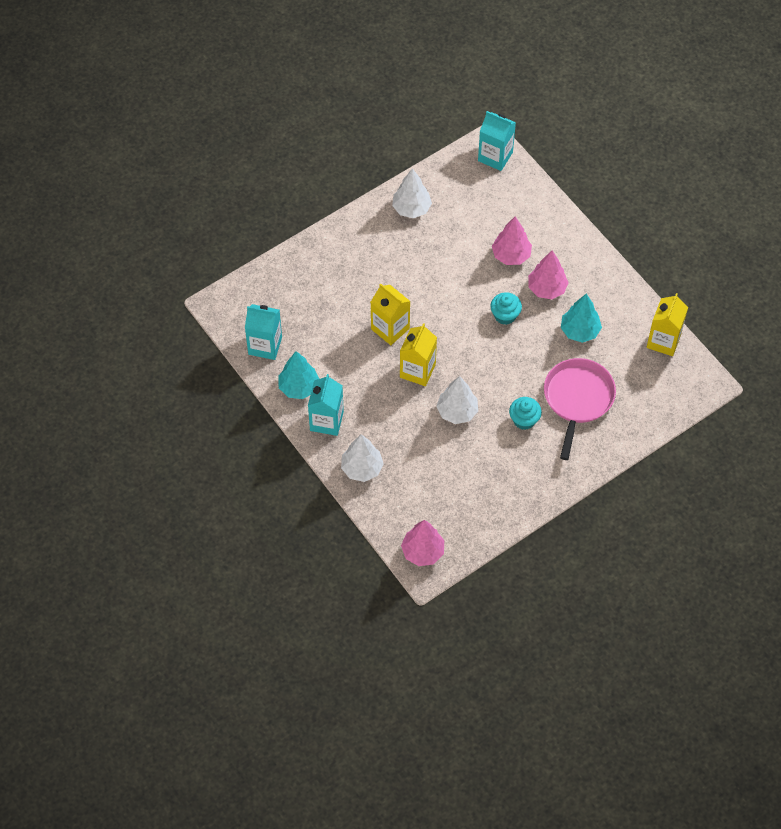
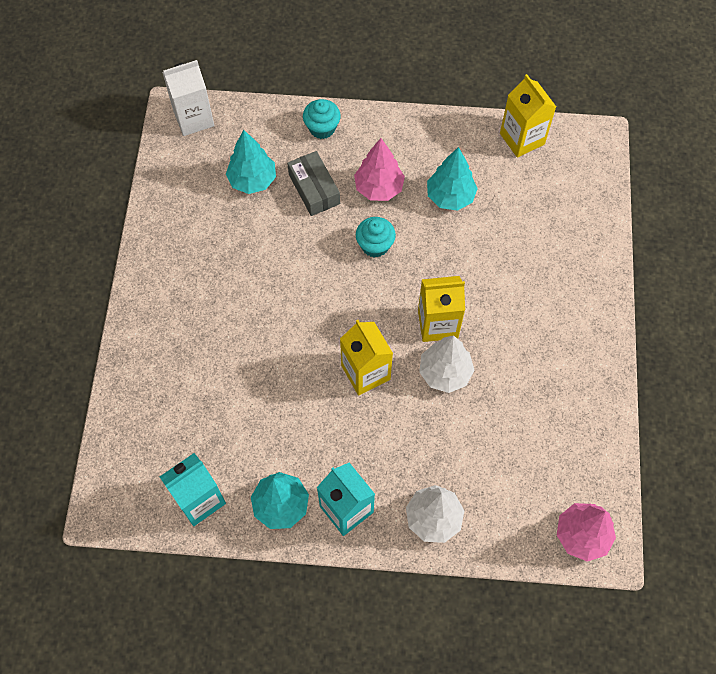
camera: 50 degrees left, 5 degrees up
yellow carton [371,283,410,345] -> yellow carton moved to [418,276,465,342]
white tree [392,168,432,218] -> none
turquoise carton [478,111,516,171] -> white carton [162,60,214,136]
pink tree [492,216,532,265] -> grey box [287,151,340,216]
turquoise cupcake [509,397,542,430] -> turquoise cupcake moved to [303,99,341,139]
pink pan [544,358,616,460] -> none
none -> turquoise tree [226,130,276,194]

